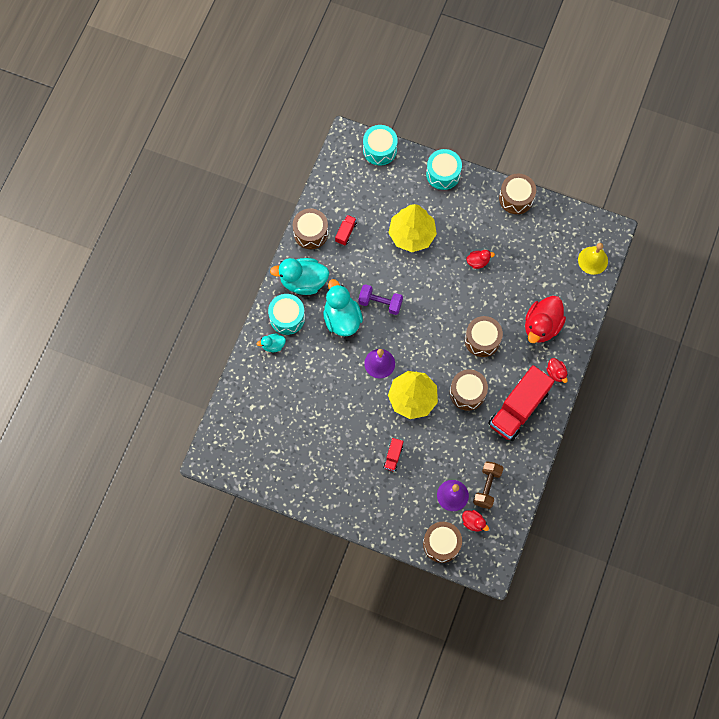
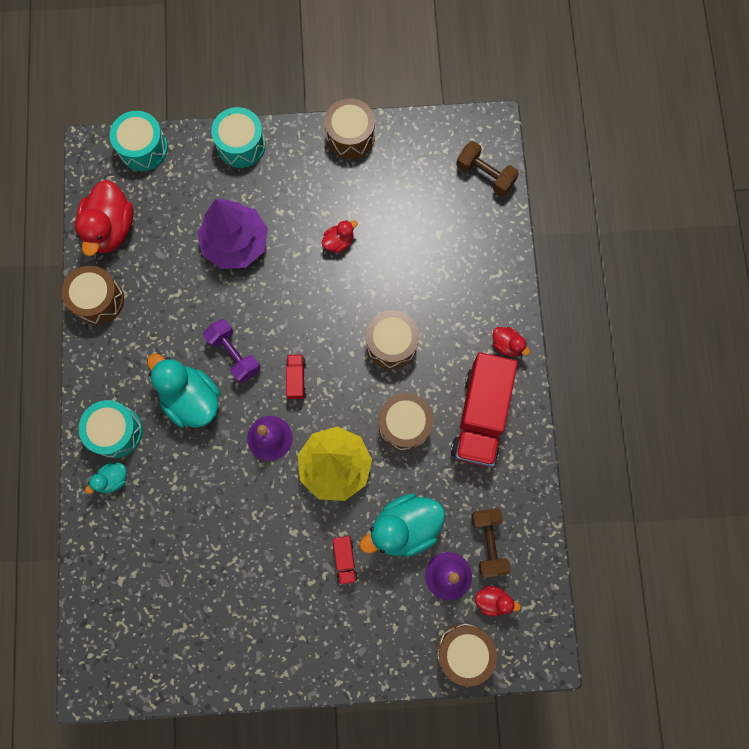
camera: 25 degrees left, 5 degrees up
turquoise duck [270,258,329,295] -> turquoise duck moved to [359,493,445,557]
red truck [335,215,357,245] -> red truck moved to [286,354,306,399]
purple dumbbell [358,284,403,315] -> purple dumbbell turned 60 degrees clockwise [203,319,260,383]
yellow tree [388,204,437,252] -> purple tree [197,199,268,269]
red duck [525,296,566,343] -> red duck moved to [75,180,133,256]
yellow bell [578,243,608,275] -> brown dumbbell [456,141,519,196]

